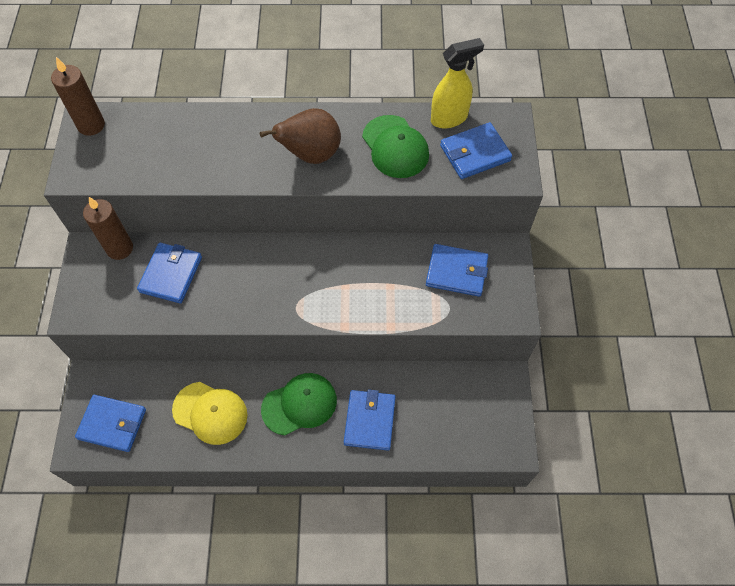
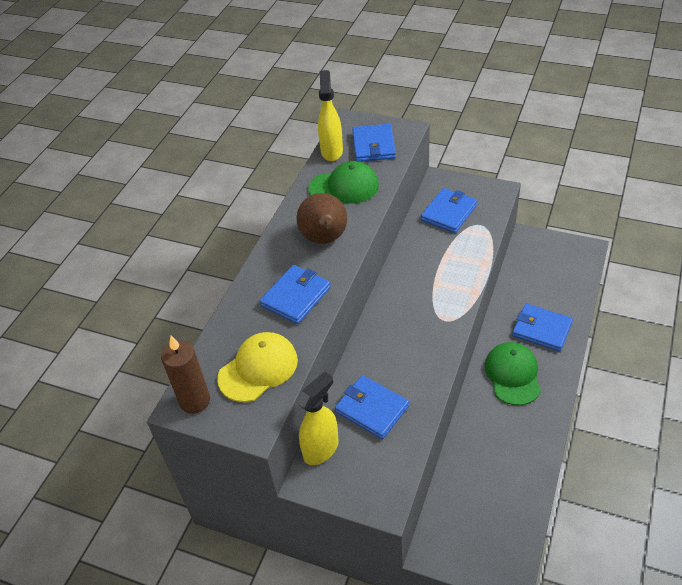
camera: 65 degrees left, 15 degrees down
blue wallet [75,395,146,452] -> blue wallet moved to [260,265,331,324]
brown candle [83,197,133,260] -> yellow spray bottle [296,371,339,465]
yellow cap [172,382,248,445] -> yellow cap moved to [217,332,298,402]

